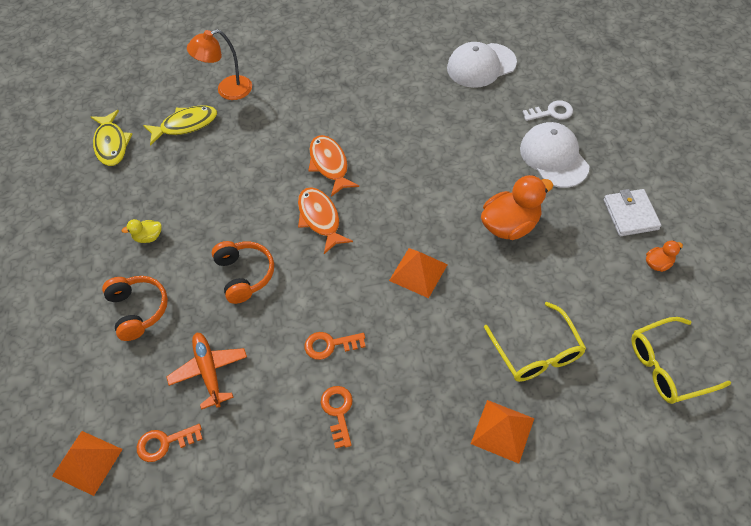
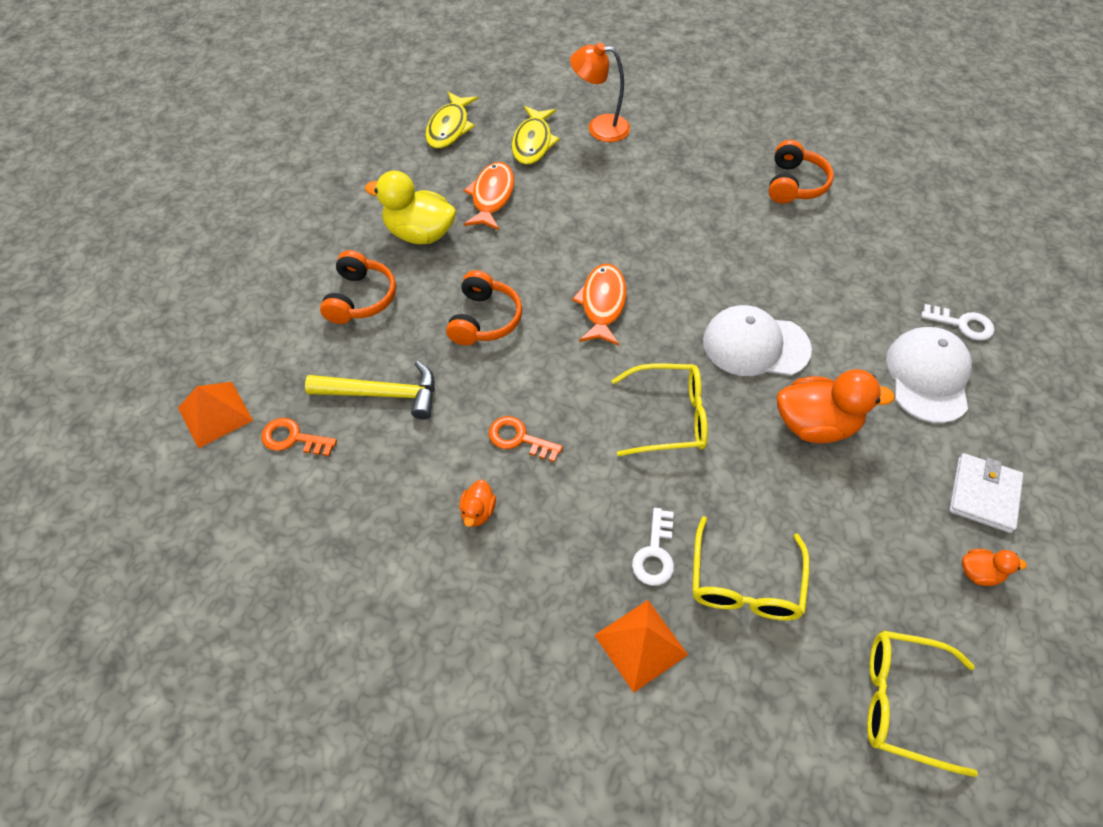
camera: 30 degrees right, 0 degrees up
yellow duck [122,219,162,243] -> yellow duck [365,171,456,244], size x2.08
yellow fish [143,105,217,146] -> yellow fish turned 90 degrees clockwise [512,106,560,165]
orange plane [166,333,247,410] -> yellow hammer [305,361,435,419]
orange fish [308,135,359,197] -> orange fish moved to [464,162,514,230]
orange key [321,386,353,449] -> orange duck [459,480,496,527]
orange pyramid [389,248,448,298] -> yellow glasses [611,364,708,456]
white cap [447,42,517,88] -> white cap moved to [703,305,812,376]
none -> white key [632,508,674,586]
none -> orange headphones [768,140,834,204]

